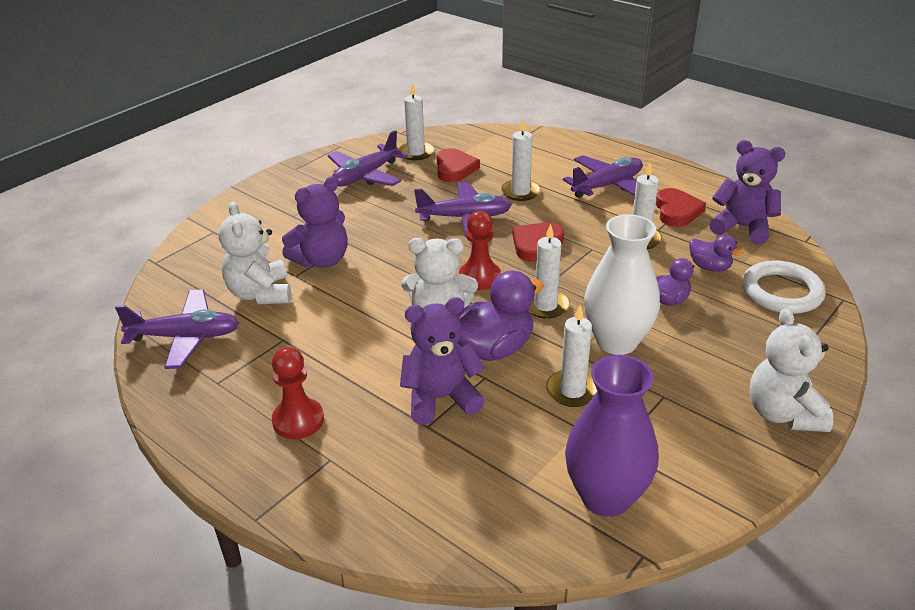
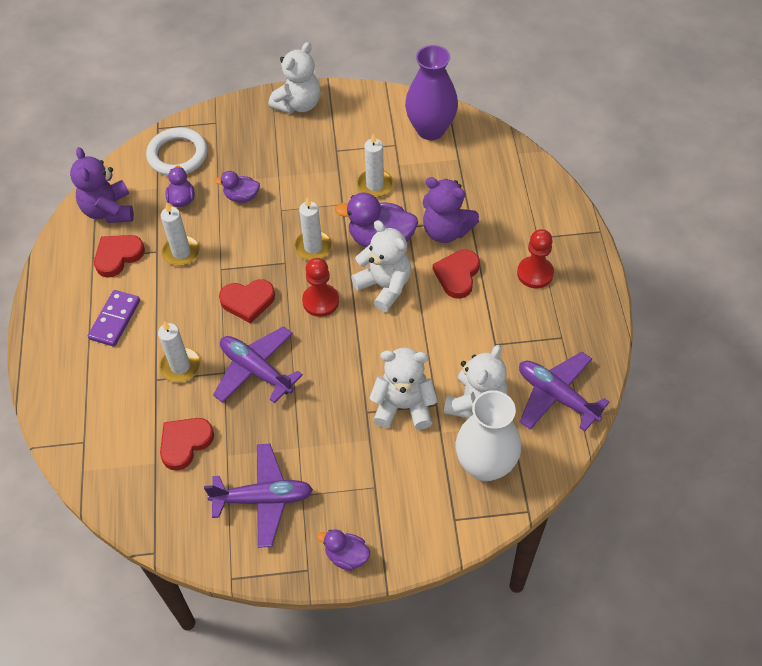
camera: 135 degrees left, 20 degrees up
purple teddy bear [282,176,348,268] -> white teddy bear [369,348,438,430]
white candle [398,83,434,160] -> none
purple plane [563,155,643,198] -> purple domino [88,290,140,347]
white vase [584,214,660,355] -> white vase moved to [456,390,521,481]
none -> purple duck [317,529,370,571]
none -> red heart [433,250,480,299]

